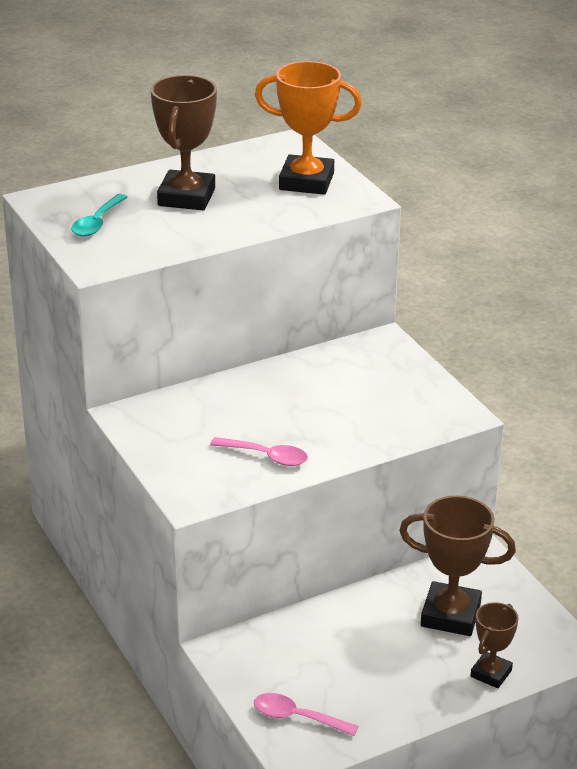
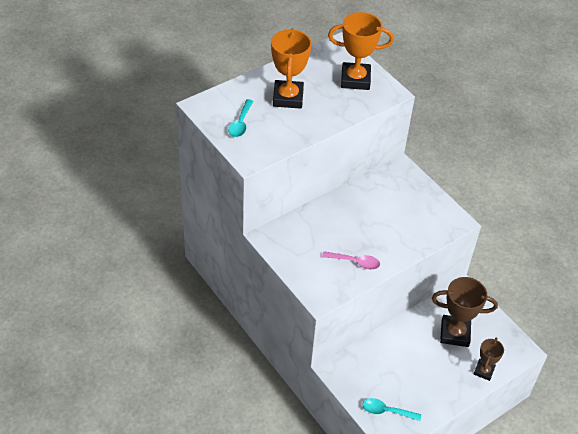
camera: 10 degrees left, 15 degrees up
brown trophy [151,75,217,210] -> orange trophy [271,29,312,109]
pink spoon [254,693,358,736] -> turquoise spoon [363,398,421,421]

